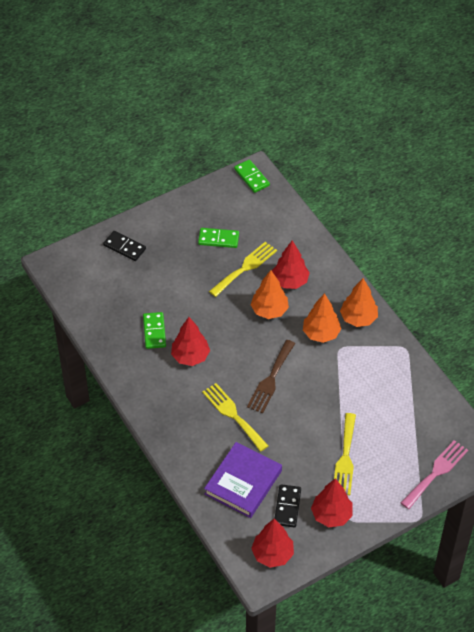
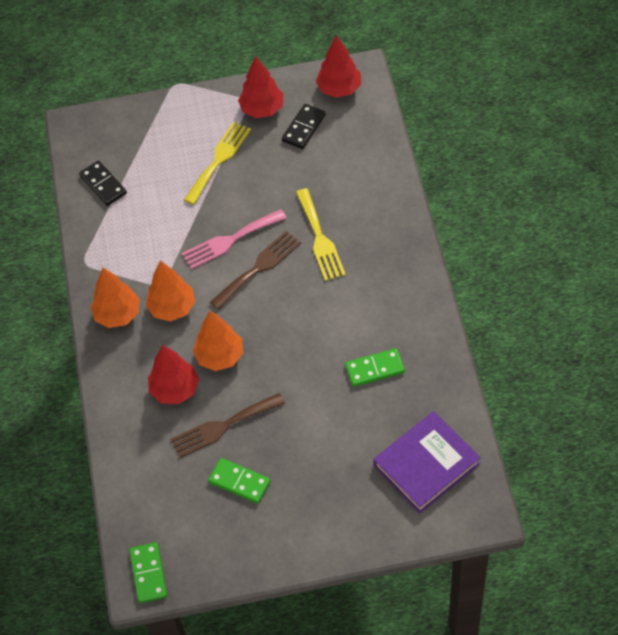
camera: 155 degrees left, 5 degrees up
black domino [103,231,146,261] -> black domino moved to [79,161,127,206]
green domino [143,312,166,349] -> green domino turned 60 degrees clockwise [345,348,405,387]
red tree [171,317,210,366] -> none
purple book [204,442,282,518] -> purple book moved to [373,411,481,513]
yellow fork [209,242,277,297] -> brown fork [170,393,285,458]
pink fork [401,440,468,509] -> pink fork moved to [182,209,287,270]

